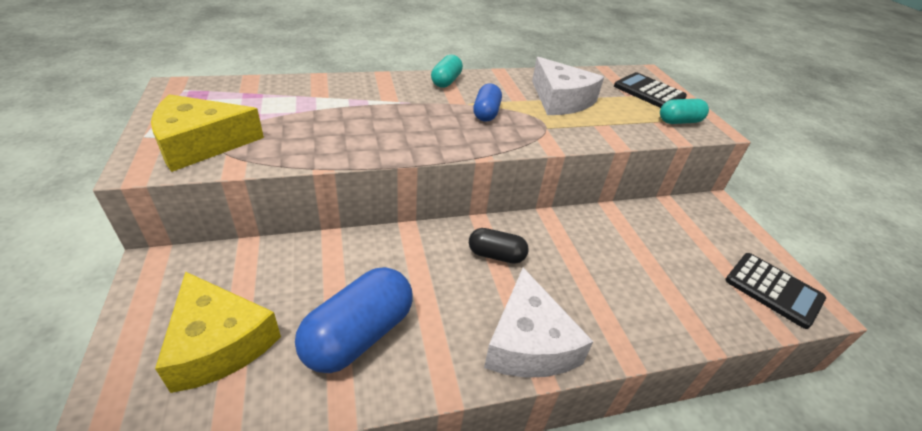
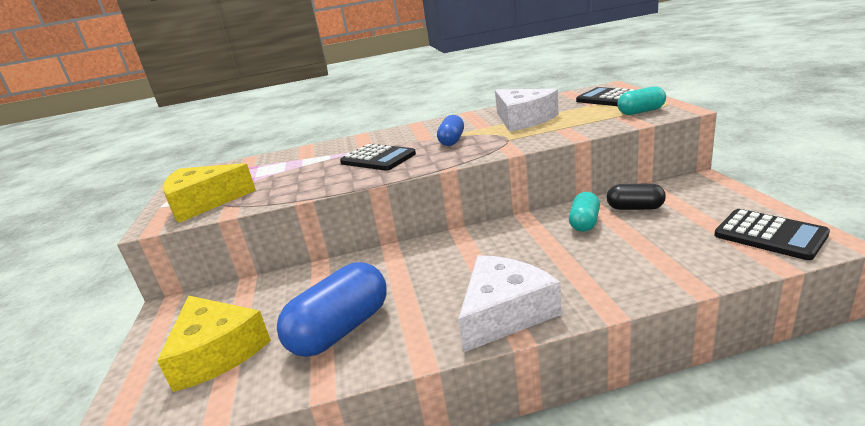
camera: 10 degrees right, 15 degrees down
turquoise capsule [431,55,463,88] -> turquoise capsule moved to [569,192,600,232]
black capsule [469,228,529,264] -> black capsule moved to [607,183,666,210]
white cheese [484,268,593,378] -> white cheese turned 135 degrees counterclockwise [458,255,562,352]
none -> black calculator [340,144,416,171]

